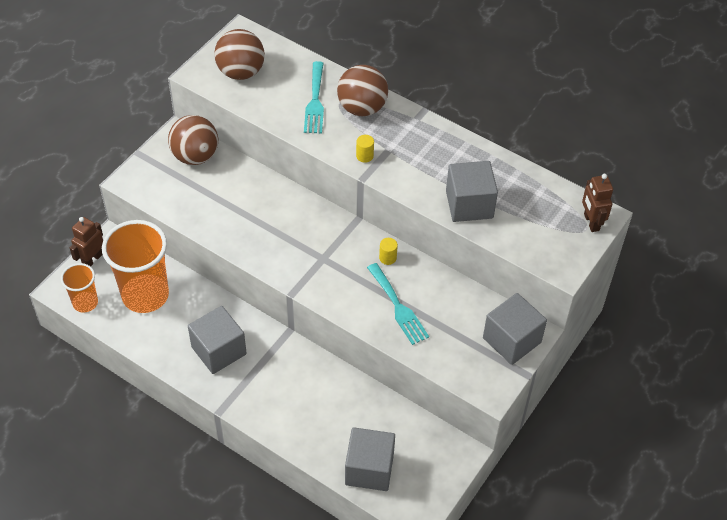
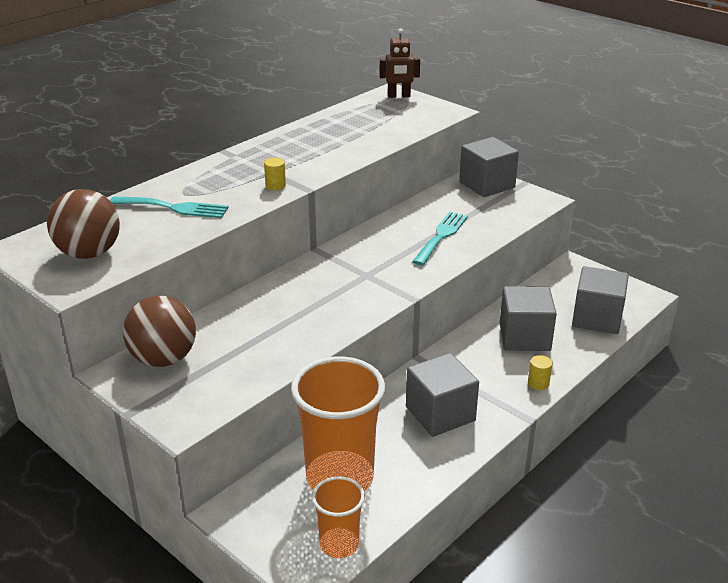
camera: 80 degrees left, 20 degrees down
brown robot [70,217,103,267] -> none
brown ball [337,65,388,116] -> none
turquoise fork [367,263,429,345] -> turquoise fork turned 45 degrees counterclockwise [412,212,468,265]
yellow cylinder [379,238,398,265] -> yellow cylinder moved to [528,355,552,390]
grey cube [446,161,498,222] -> grey cube moved to [500,286,557,351]

